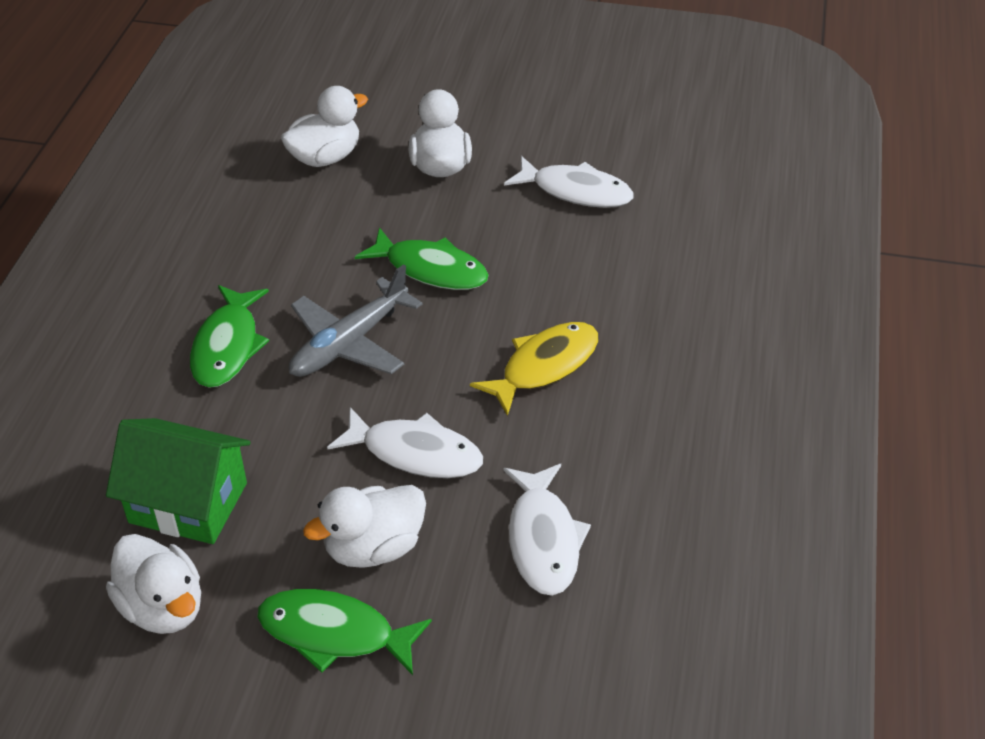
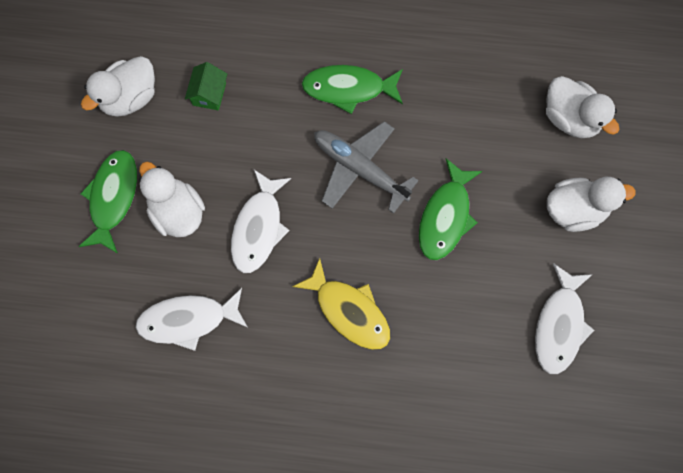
camera: 85 degrees right, 30 degrees up
green house [106,418,251,544] -> green house [185,62,227,110], size x0.52

